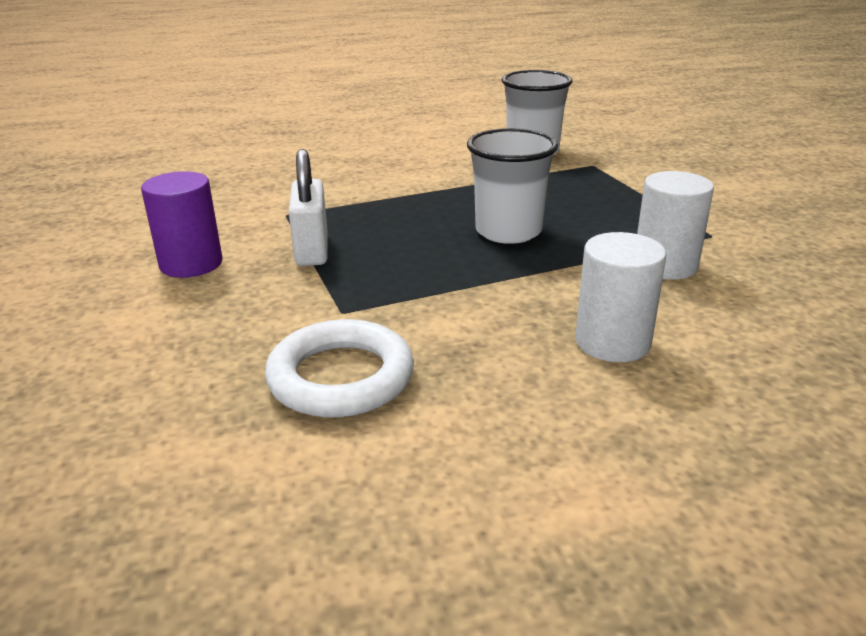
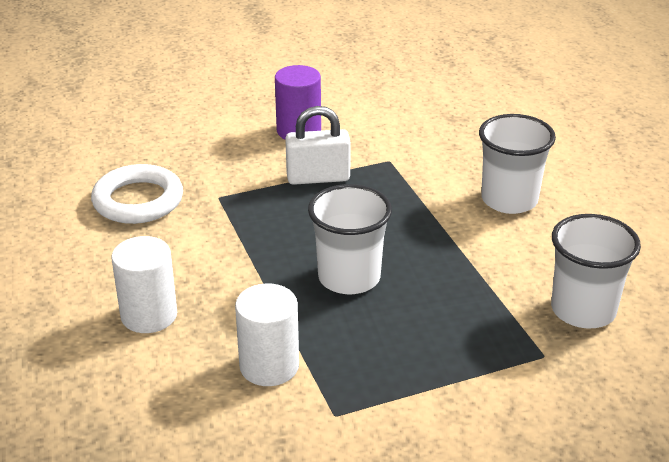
camera: 90 degrees right, 5 degrees up
none -> white cup [479,114,556,214]

